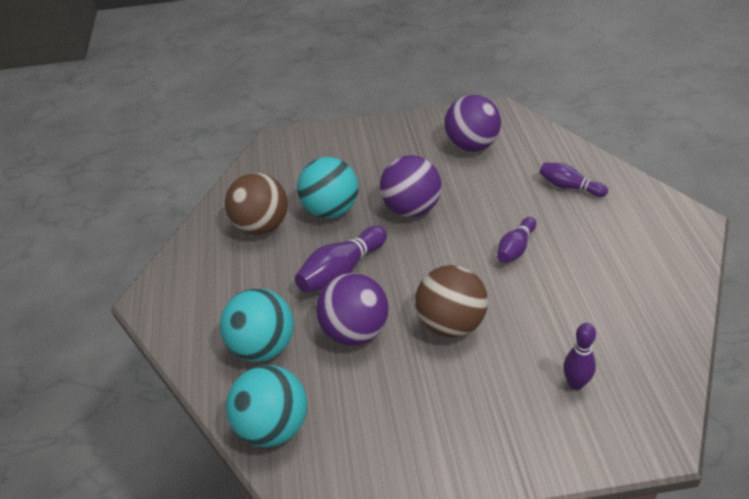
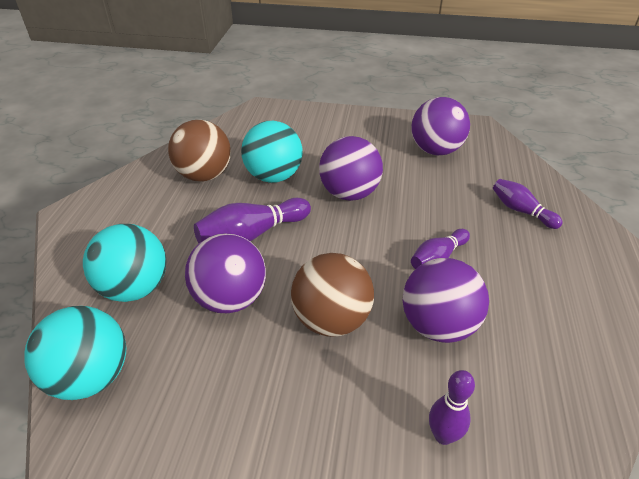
camera: 15 degrees right, 0 degrees up
none -> purple ball [403,258,489,343]

